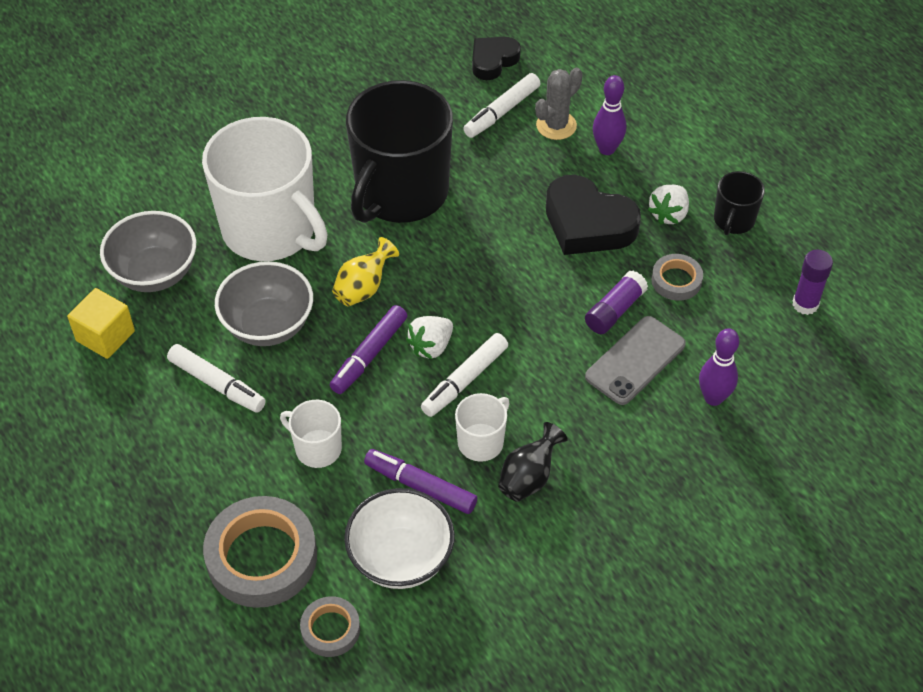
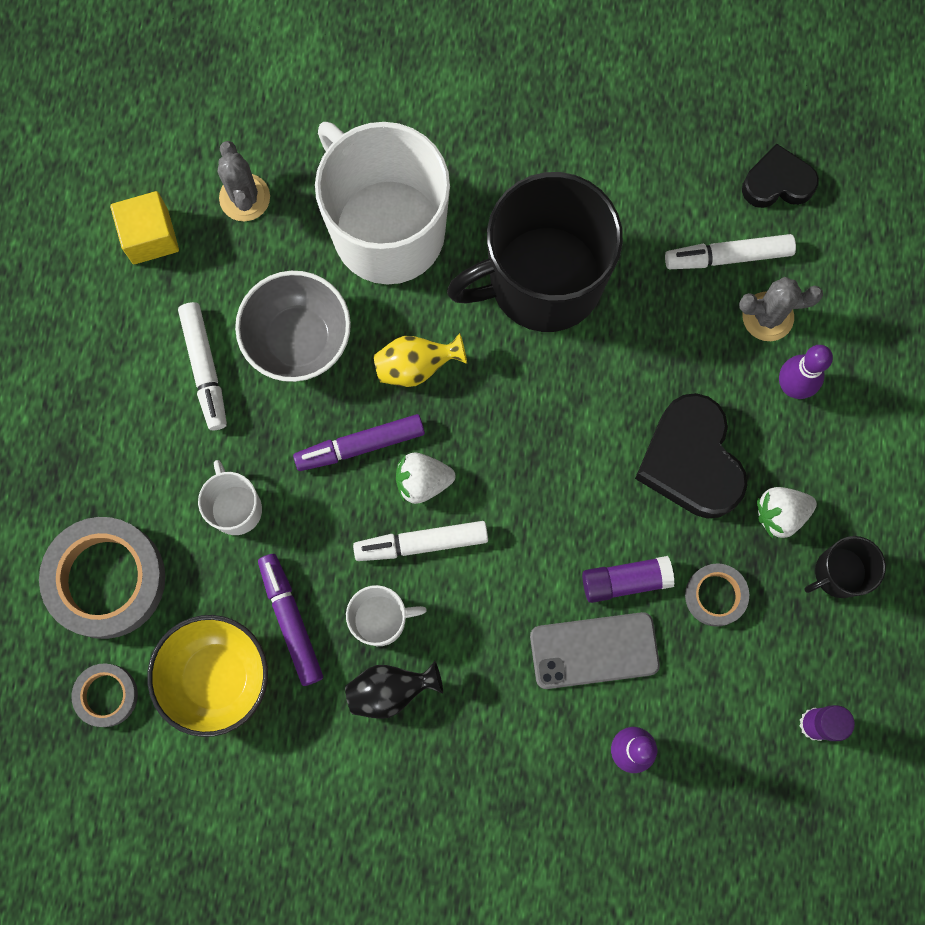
camera: 40 degrees right, 25 degrees up
grey bowl [100,211,196,292] -> grey cactus [218,141,270,221]
white mug [202,117,328,261] -> white mug turned 150 degrees clockwise [315,122,450,285]
white bowl [344,488,455,589] -> yellow bowl [147,615,268,737]

